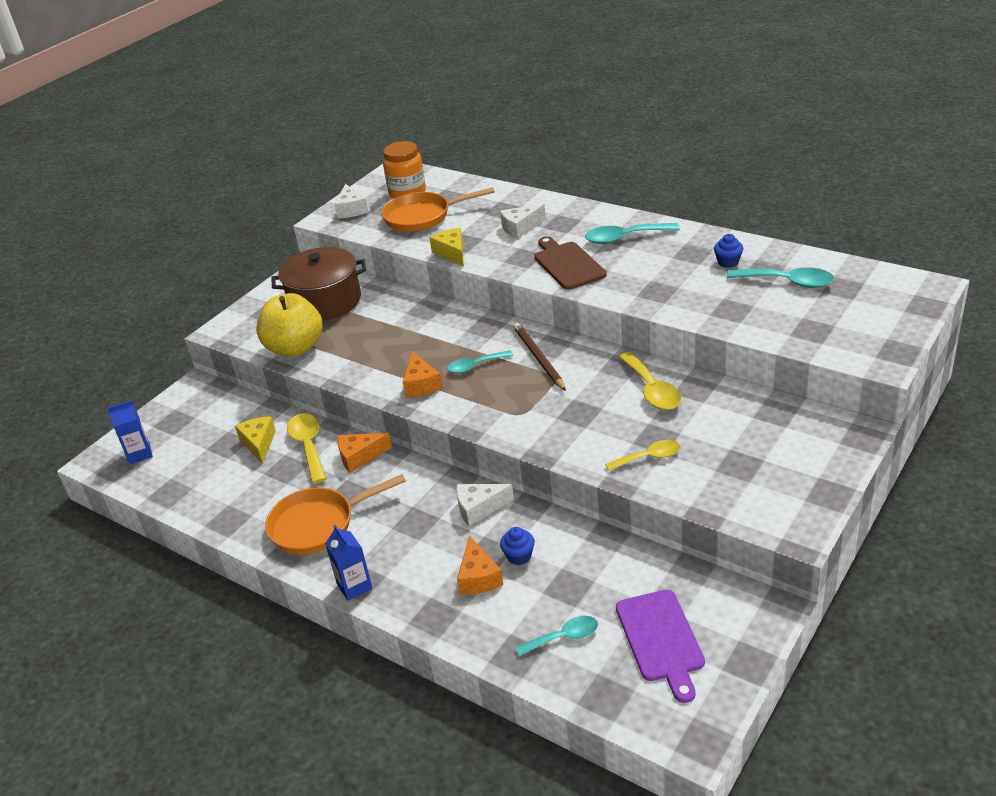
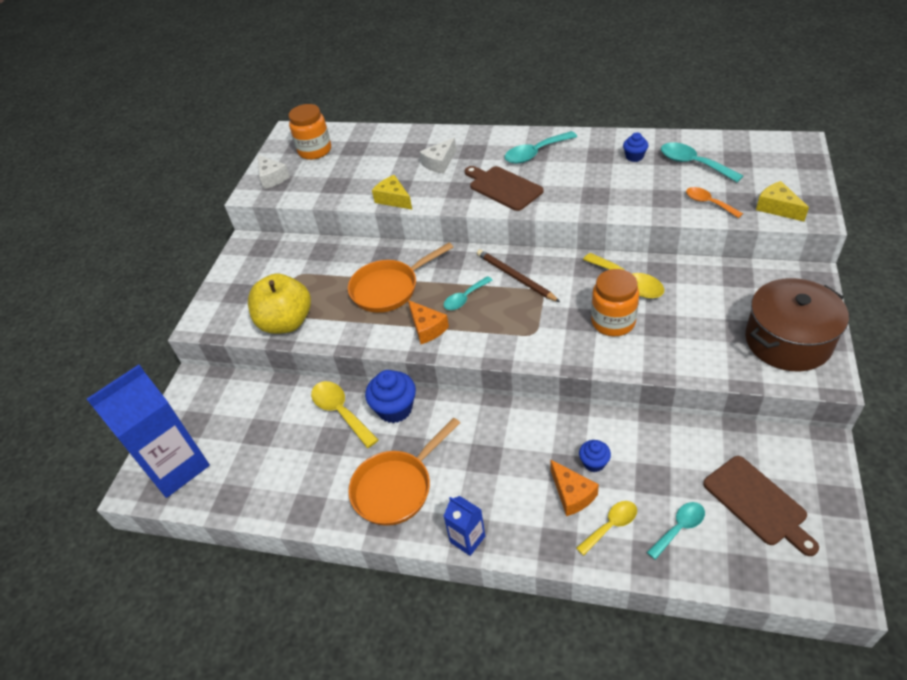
camera: 20 degrees left, 10 degrees up
blue carton [107,401,153,464] -> blue carton [87,365,210,498], size x2.19
yellow cheese [235,416,276,464] -> yellow cheese moved to [756,181,809,222]
brown pot [271,247,366,321] -> brown pot moved to [745,278,849,371]
orange cheese [338,433,392,473] -> blue cupcake [365,370,416,423]
orange pan [381,187,495,232] -> orange pan moved to [348,242,453,313]
white cheese [456,484,514,526] -> none
yellow spoon [605,440,680,471] -> yellow spoon moved to [576,501,637,556]
purple cutting board [616,590,705,703] -> brown cutting board [703,456,819,556]
turquoise spoon [727,267,834,288] -> turquoise spoon turned 135 degrees counterclockwise [661,142,743,182]
none -> orange jar [591,269,639,336]
none -> orange spoon [686,187,743,218]

